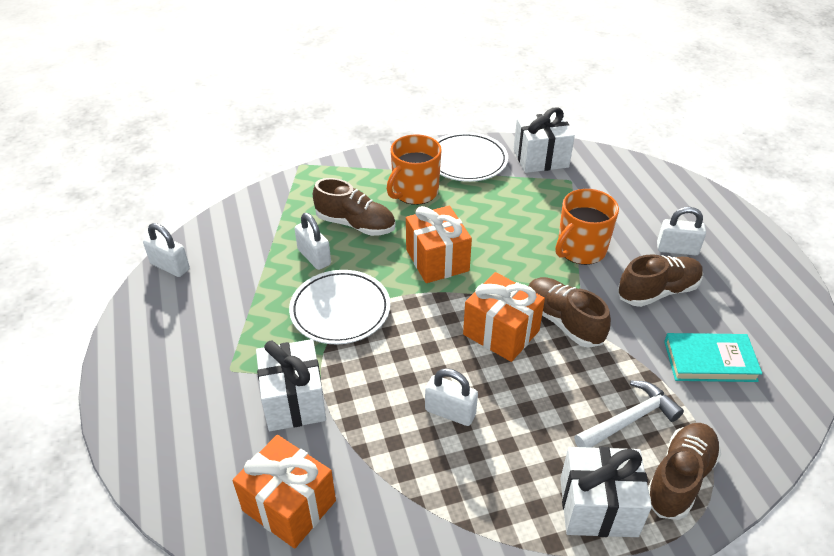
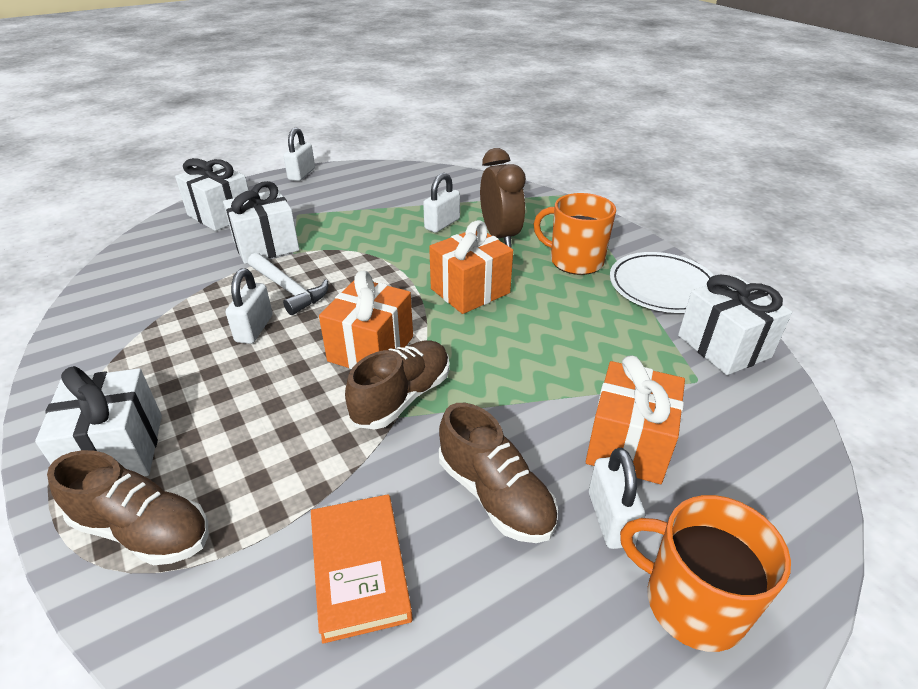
camera: 75 degrees right, 5 degrees down
white padlock [143,223,190,277] -> white padlock moved to [283,128,315,181]
orange gift [233,435,336,549] -> orange gift moved to [586,355,685,484]
white plate [289,270,390,345] -> none
brown shoe [313,178,395,236] -> brown clock [480,148,526,247]
orange mug [556,189,619,265] -> orange mug moved to [620,495,791,652]
white hammer [574,381,684,447] -> white hammer moved to [248,253,328,315]
turquoise book [664,333,762,382] -> orange book [311,494,413,644]
none -> white gift [175,158,249,231]

